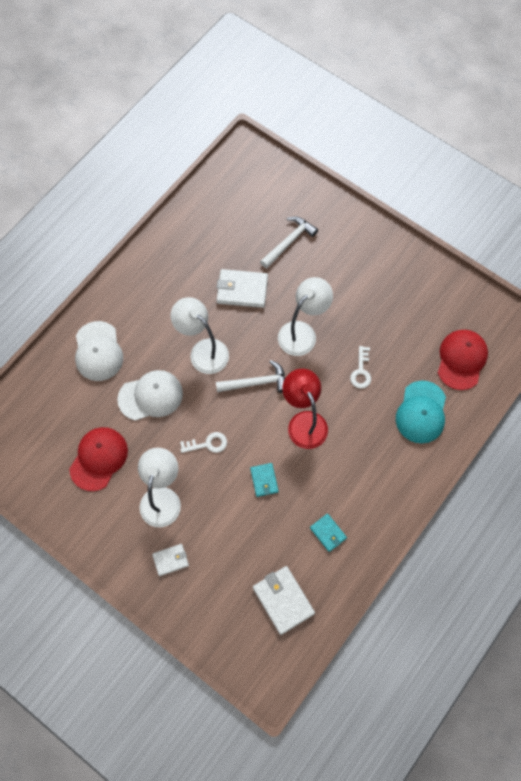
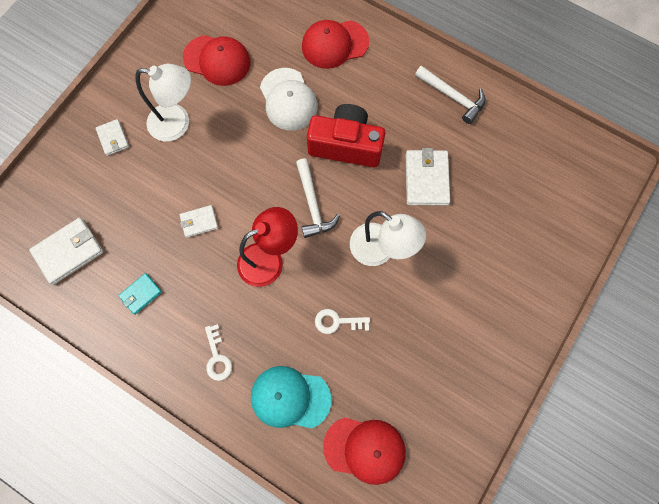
camera: 85 degrees right, 5 degrees up
white cap [75,321,123,381] -> red cap [302,20,369,69]
white lamp [171,297,229,374] -> red camera [307,104,385,167]
white key [180,432,227,453] -> white key moved to [205,324,232,381]
turquoise wallet [250,463,279,497] -> white wallet [180,205,218,238]
white hammer [260,216,318,268] -> white hammer moved to [415,66,485,124]

